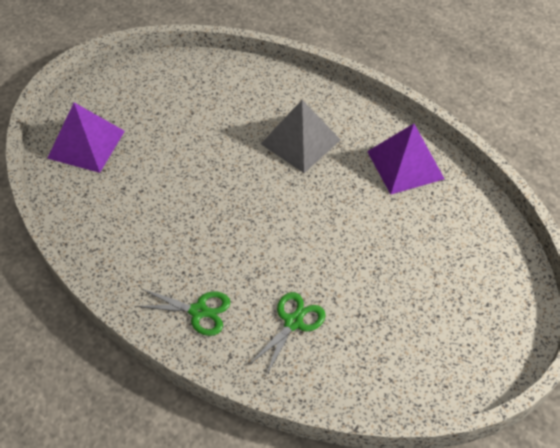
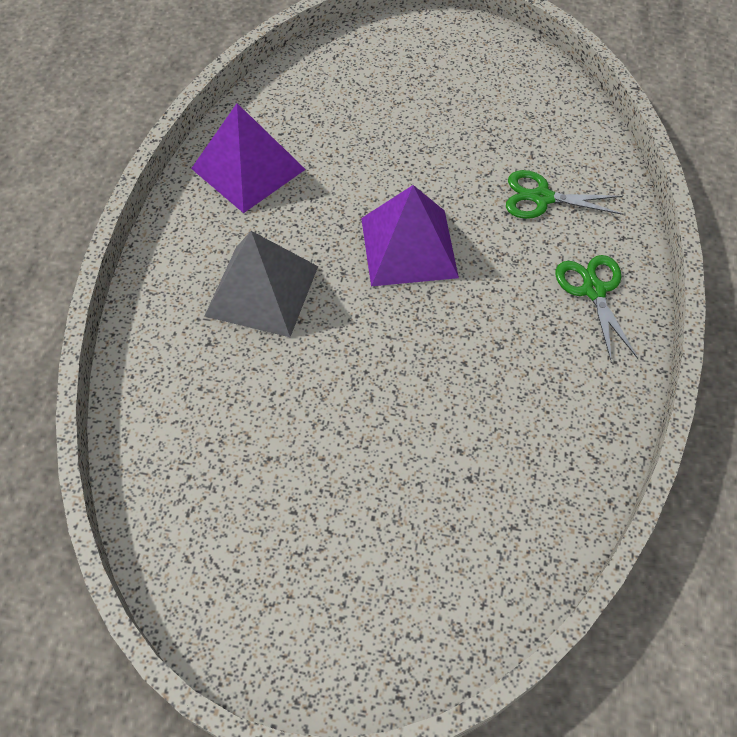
camera: 115 degrees left, 5 degrees up
purple pyramid [47,103,125,173] -> purple pyramid moved to [361,185,459,286]

